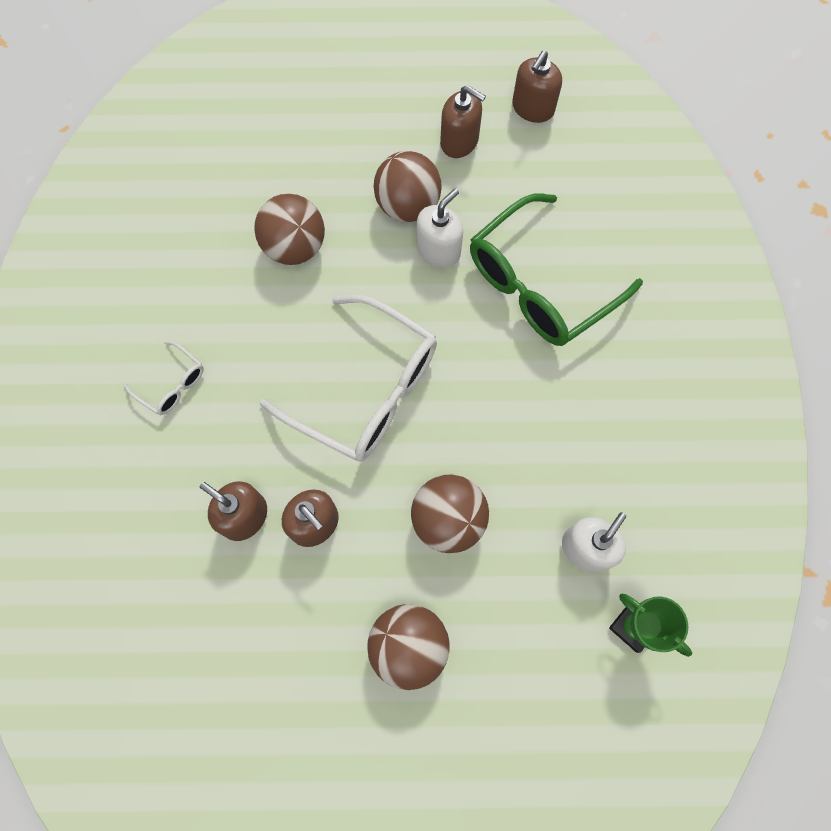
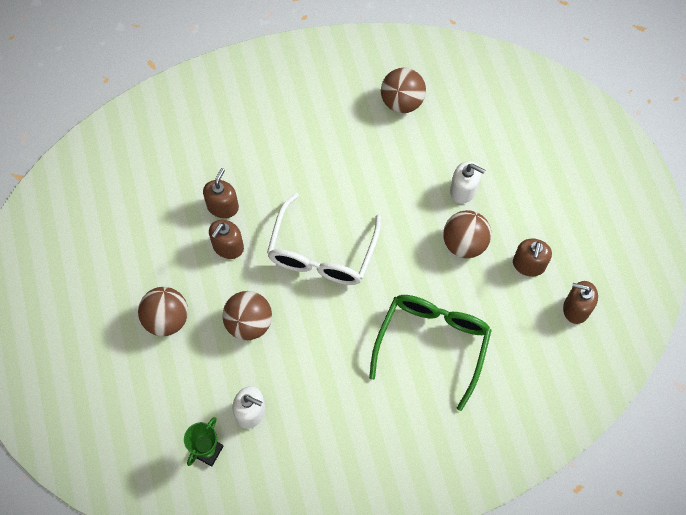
camera: 75 degrees right, 5 degrees down
white glasses [124,341,204,415] -> none
brown ball [254,194,325,265] -> brown ball moved to [381,68,426,113]
white soap dispenser [417,188,463,268] -> white soap dispenser moved to [450,161,485,204]
green glasses [470,193,643,346] -> green glasses turned 75 degrees clockwise [369,295,492,411]

